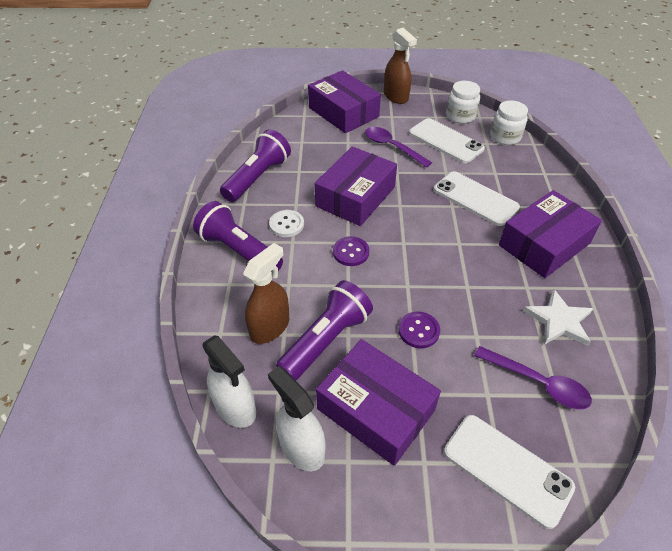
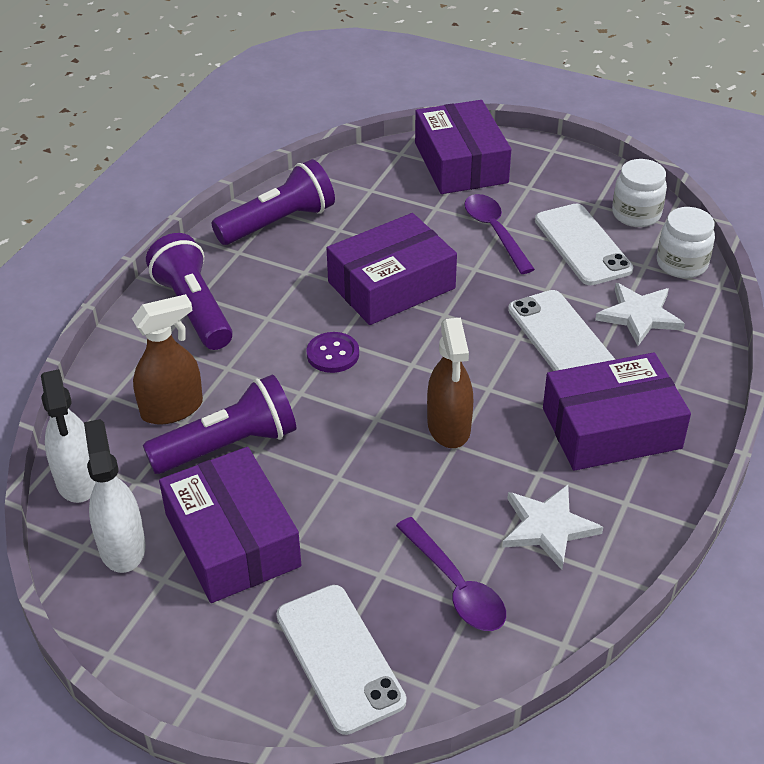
camera: 25 degrees right, 5 degrees down
white button [269,210,304,237] -> none
brown spray bottle [384,28,417,104] -> brown spray bottle moved to [427,317,473,448]
purple button [398,311,440,348] -> none
none -> white star [595,283,685,346]

